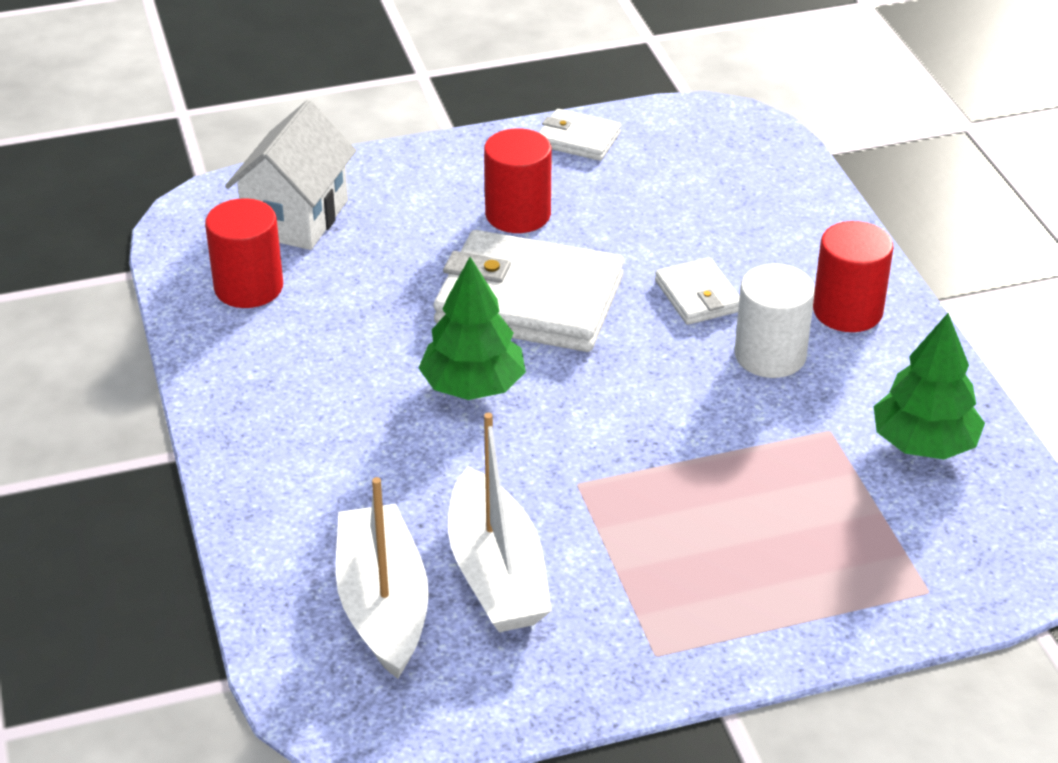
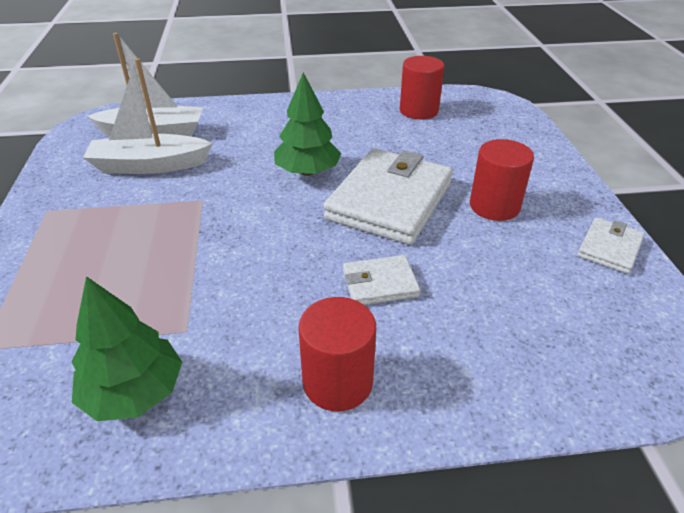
camera: 100 degrees right, 0 degrees up
white house [225,100,357,250] -> none
white cylinder [735,264,815,378] -> none

